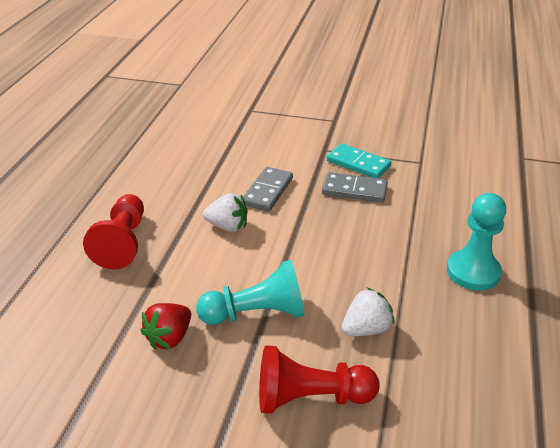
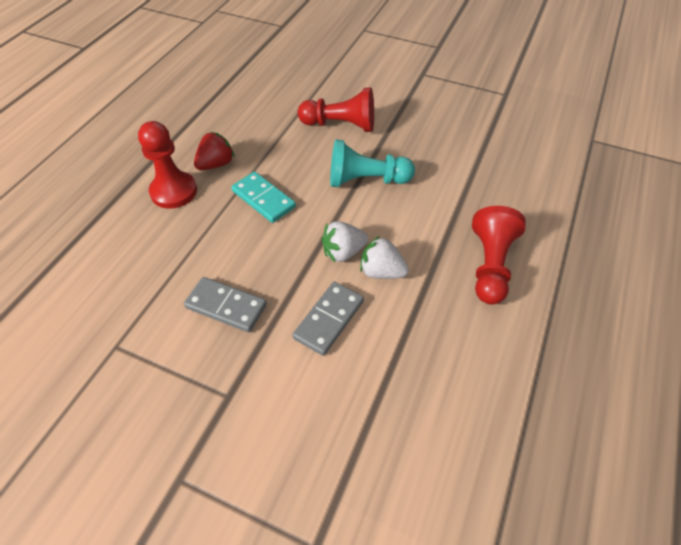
camera: 170 degrees left, 15 degrees up
red strawberry [140,303,191,350] -> red strawberry moved to [194,132,235,170]
turquoise domino [327,143,391,178] -> turquoise domino moved to [231,172,296,223]
white strawberry [342,287,395,336] -> white strawberry moved to [322,221,368,262]
turquoise pawn [447,193,506,291] -> red pawn [138,121,197,209]

